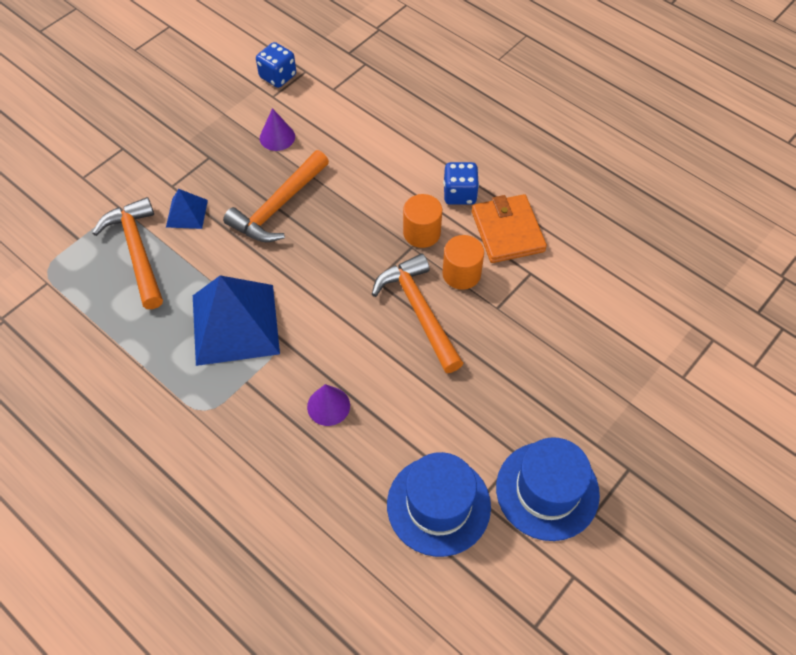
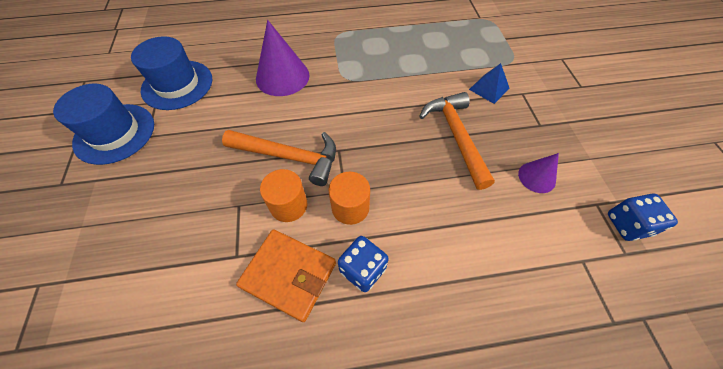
camera: 130 degrees right, 0 degrees up
orange hammer [92,197,163,309] -> none
blue pyramid [193,275,280,366] -> none
purple cone [307,384,350,426] -> purple cone [256,20,310,96], size x1.80

